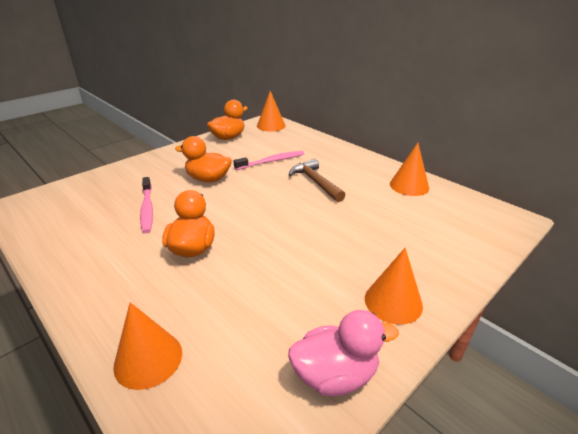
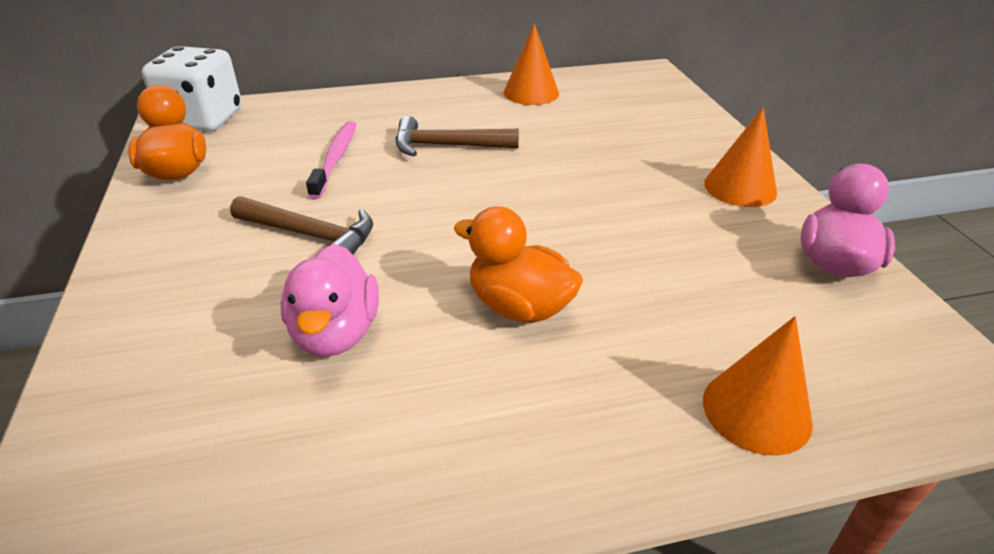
camera: 60 degrees left, 5 degrees up
pink toothbrush [140,177,153,233] -> pink duck [280,244,379,357]
orange duck [175,136,232,182] -> brown hammer [230,196,373,254]
orange cone [257,91,286,132] -> white dice [142,46,242,131]

